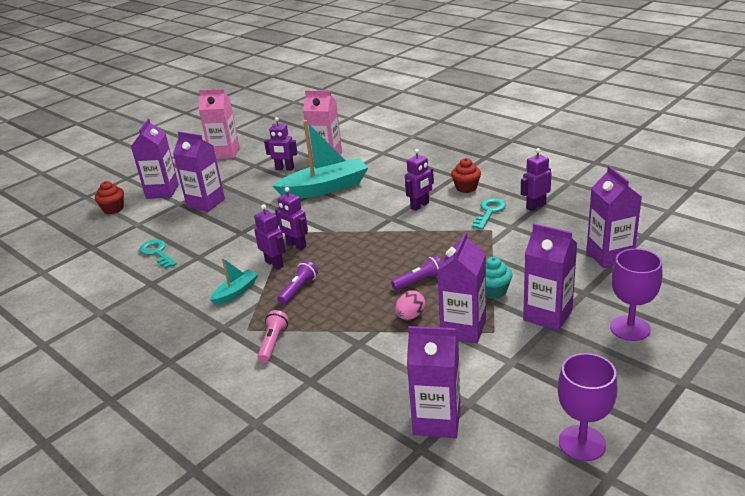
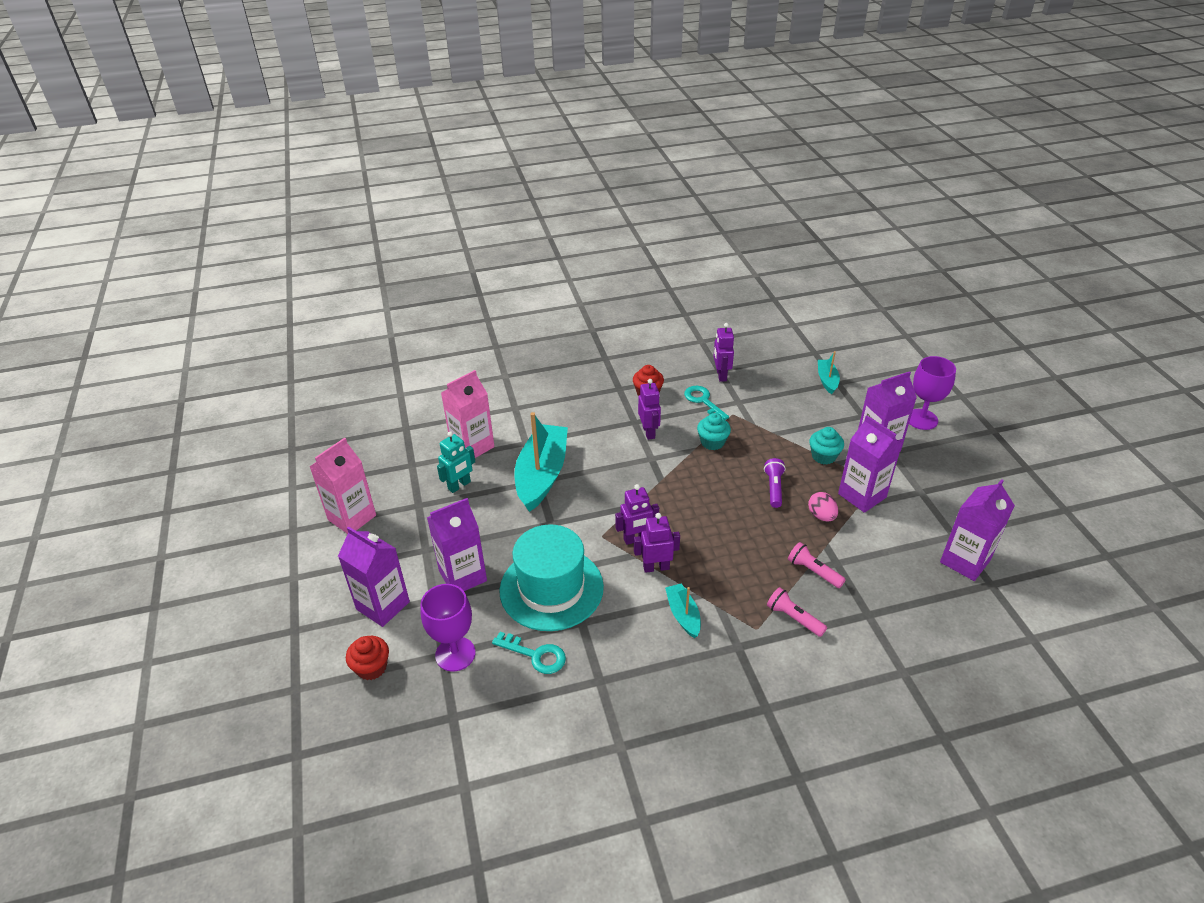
camera: 60 degrees left, 10 degrees up
turquoise key [139,240,177,269] -> turquoise key turned 150 degrees counterclockwise [492,632,566,674]
purple robot [264,117,298,170] -> turquoise robot [437,431,475,493]
purple flashlight [277,261,318,305] -> none
purple goblet [558,353,617,461] -> purple goblet moved to [421,584,476,672]
purple carton [586,166,642,268] -> turquoise boat [818,351,840,394]
none -> turquoise hat [499,524,604,631]
none -> turquoise cupcake [697,413,731,450]
none -> pink flashlight [788,542,846,588]

